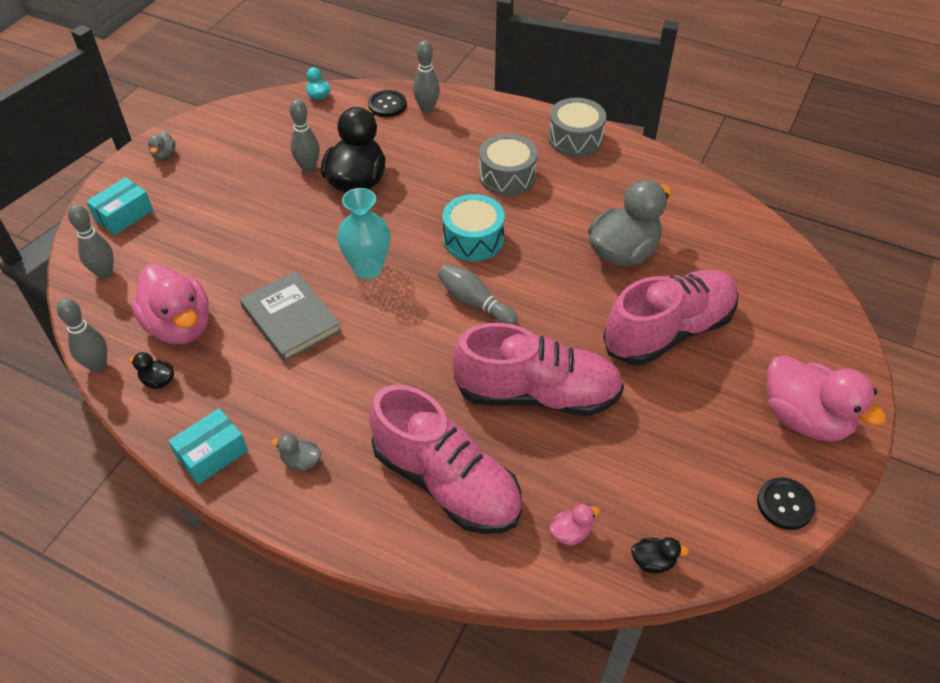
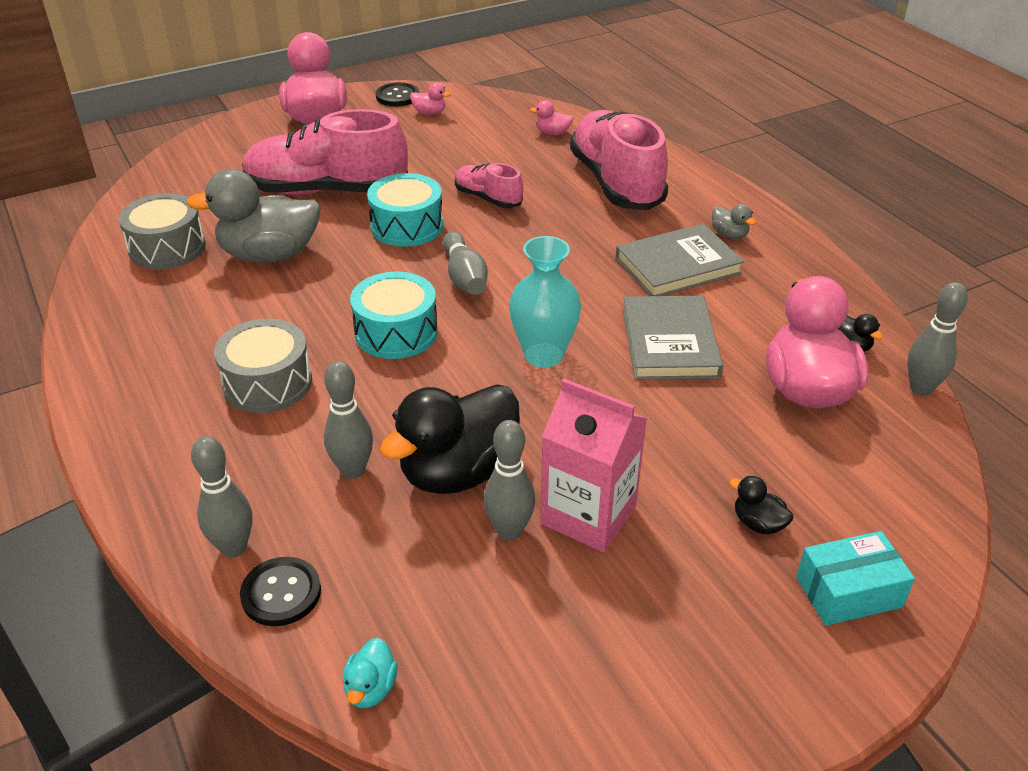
camera: 145 degrees left, 10 degrees down
grey bowling pin [68,204,114,279] -> grey bowling pin moved to [324,361,373,479]
grey duck [148,131,176,160] -> none
turquoise box [168,408,248,484] -> none
pink shoe [452,323,624,416] -> pink shoe [455,163,523,208], size x0.50
grey drum [548,98,606,157] -> grey drum moved to [119,193,206,270]
black duck [631,537,689,573] -> black duck moved to [729,476,794,534]
none -> turquoise drum [367,173,443,247]
none -> pink duck [410,83,451,115]
none -> pink carton [540,378,647,552]
none -> grey book [616,223,744,296]

